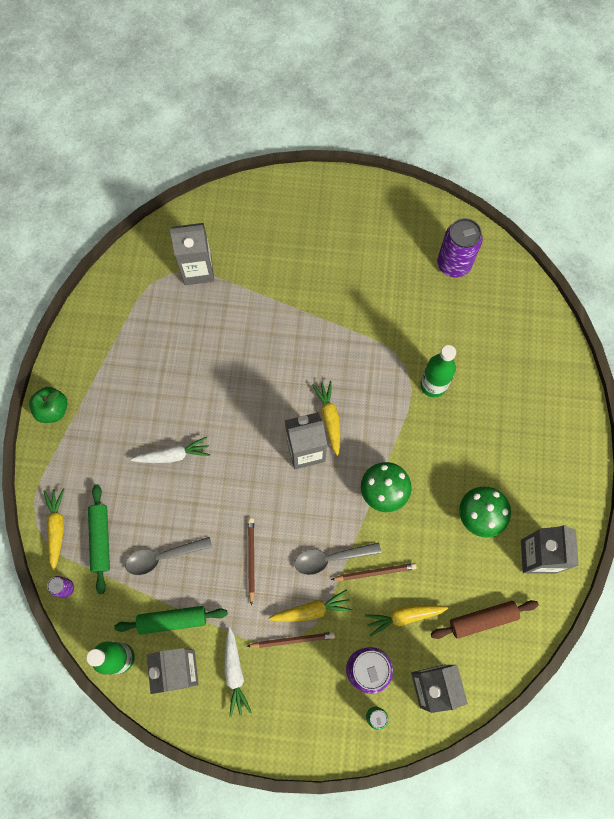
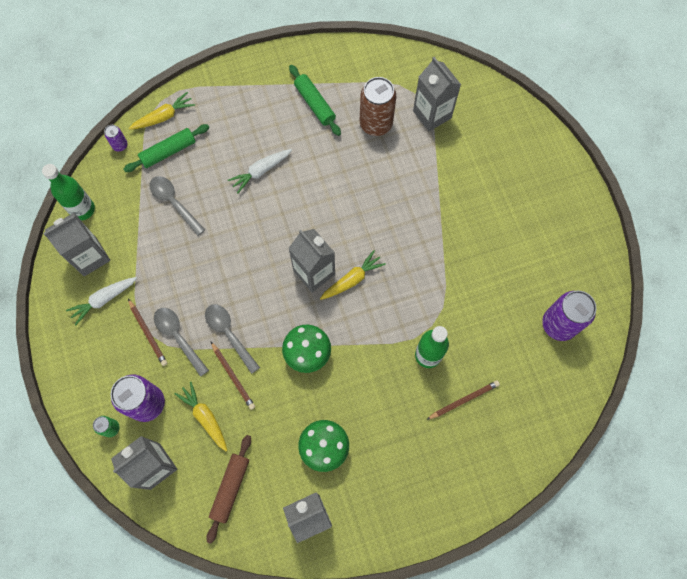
camera: 65 degrees right, 0 degrees up
green apple [29,387,68,423] -> none
green rolling pin [114,606,228,634] -> green rolling pin moved to [289,65,341,136]
white carrot [131,437,210,463] -> white carrot turned 90 degrees clockwise [228,149,292,193]
brown pencil [248,518,254,606] -> brown pencil moved to [426,380,500,420]
yellow carrot [268,590,352,622] -> grey spoon [154,308,209,377]
brown rolling pin [431,600,539,639] -> brown rolling pin turned 60 degrees clockwise [206,435,251,544]
none -> brown can [360,77,396,136]

